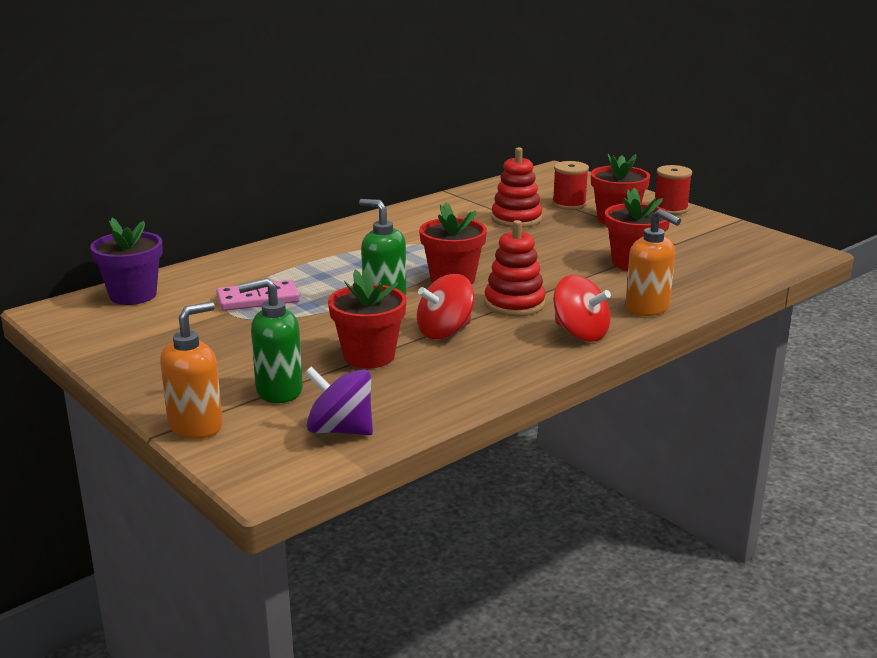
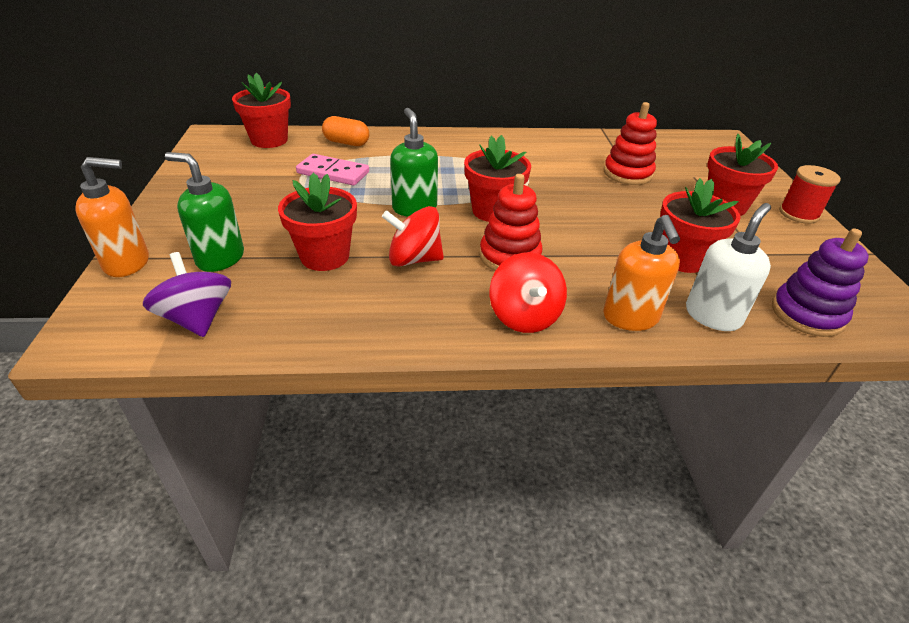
camera: 35 degrees right, 15 degrees up
purple flower pot [90,218,163,305] -> red flower pot [232,73,291,148]
red spool [552,161,589,210] -> none
none -> orange capsule [322,116,369,146]
none -> white soap dispenser [686,203,771,331]
none -> purple stacking toy [772,229,869,337]

